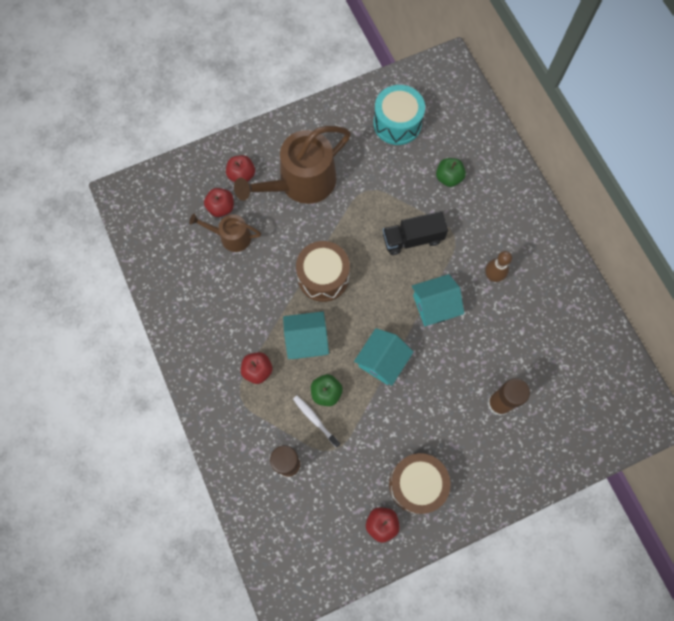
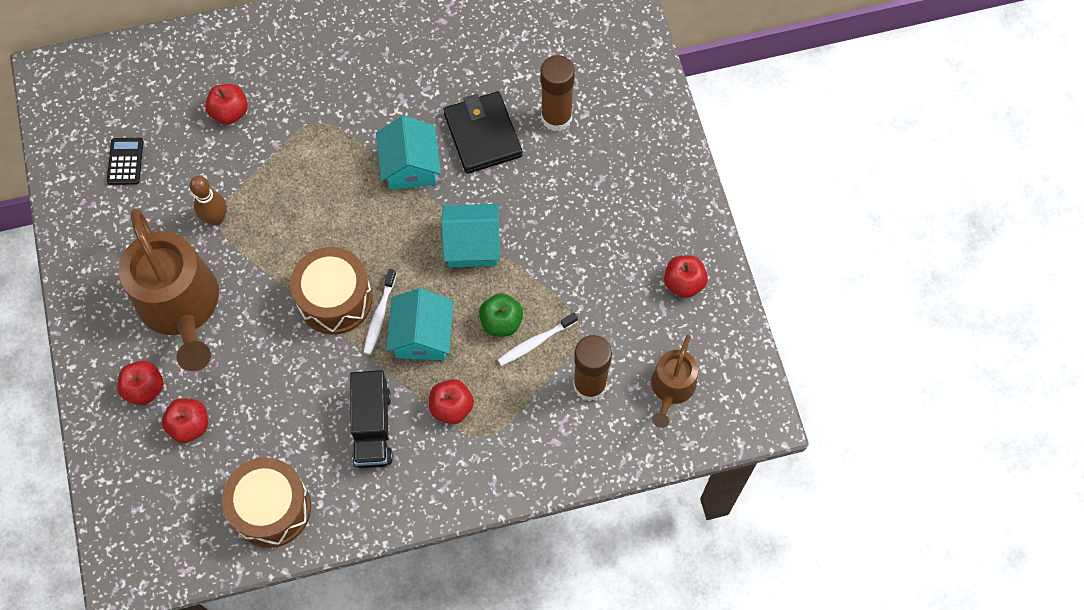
camera: 80 degrees left, 5 degrees down
brown watering can [189,214,261,252] -> brown watering can moved to [651,335,698,428]
turquoise house [354,328,413,386] -> turquoise house turned 45 degrees counterclockwise [441,204,500,267]
turquoise drum [373,85,425,145] -> black calculator [107,138,143,185]
black truck [383,211,448,255] -> black truck moved to [350,370,393,468]
brown drum [389,453,451,514] -> brown drum moved to [222,457,311,548]
green apple [436,158,466,187] -> red apple [205,84,248,125]
brown bowling pin [485,251,512,282] -> brown bowling pin moved to [190,176,227,225]
none -> white toothbrush [363,269,397,355]
none -> black wallet [443,91,522,174]

